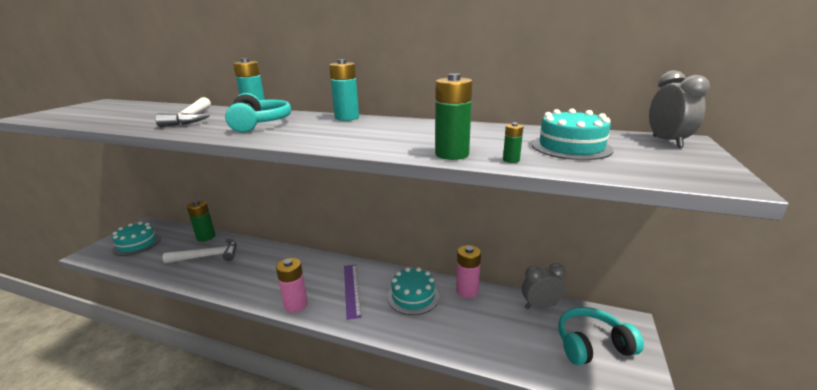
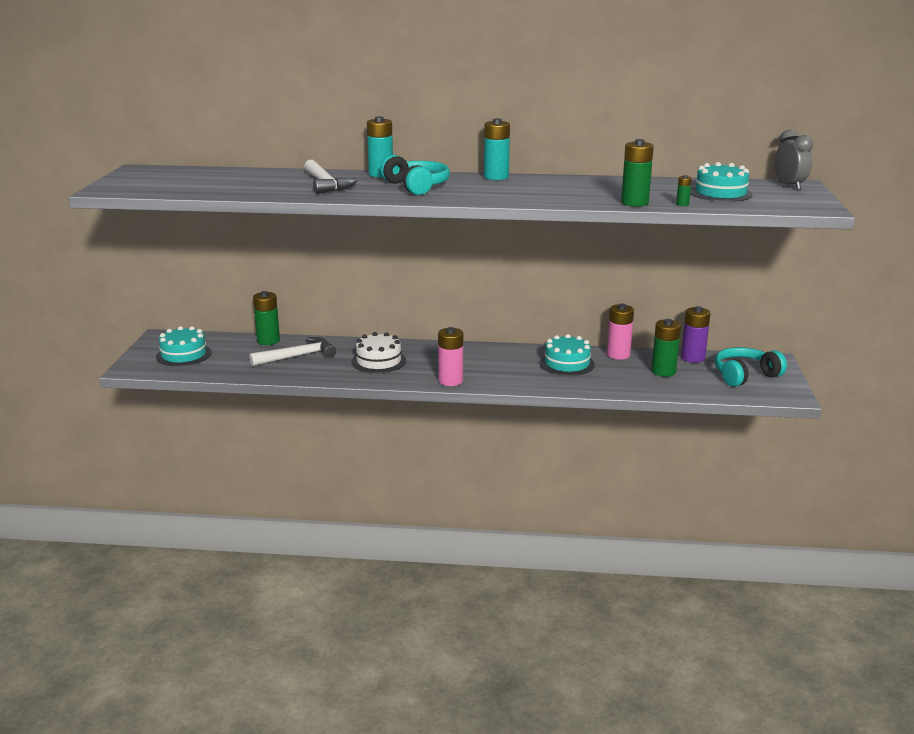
camera: 15 degrees left, 0 degrees up
purple ruler [344,264,361,320] -> none
grey clock [522,263,566,309] -> purple battery [681,306,710,363]
none -> white cake [351,332,406,373]
none -> green battery [651,319,681,377]

